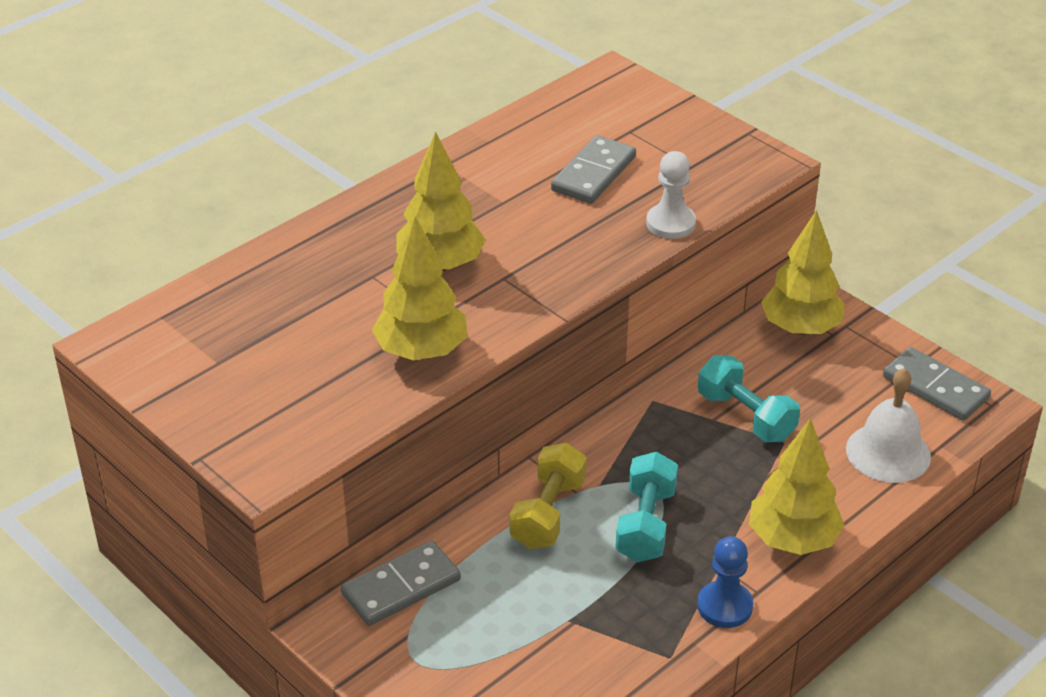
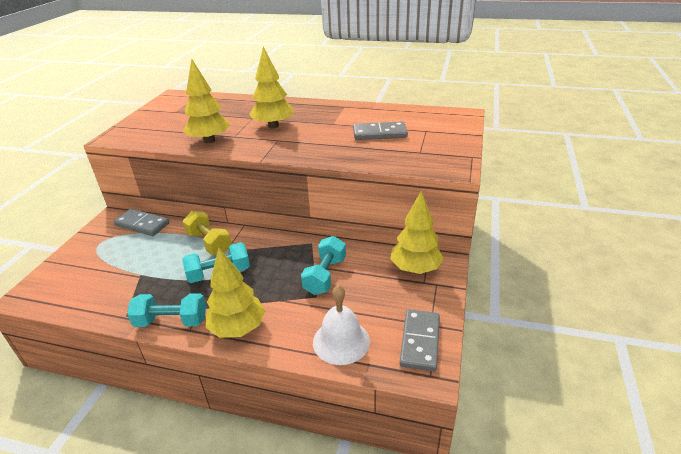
camera: 60 degrees right, 5 degrees down
yellow dumbbell [509,442,587,549] -> yellow dumbbell turned 60 degrees clockwise [183,211,232,255]
white pawn [646,151,696,239] -> none
blue pawn [697,536,753,628] -> turquoise dumbbell [127,293,206,327]

